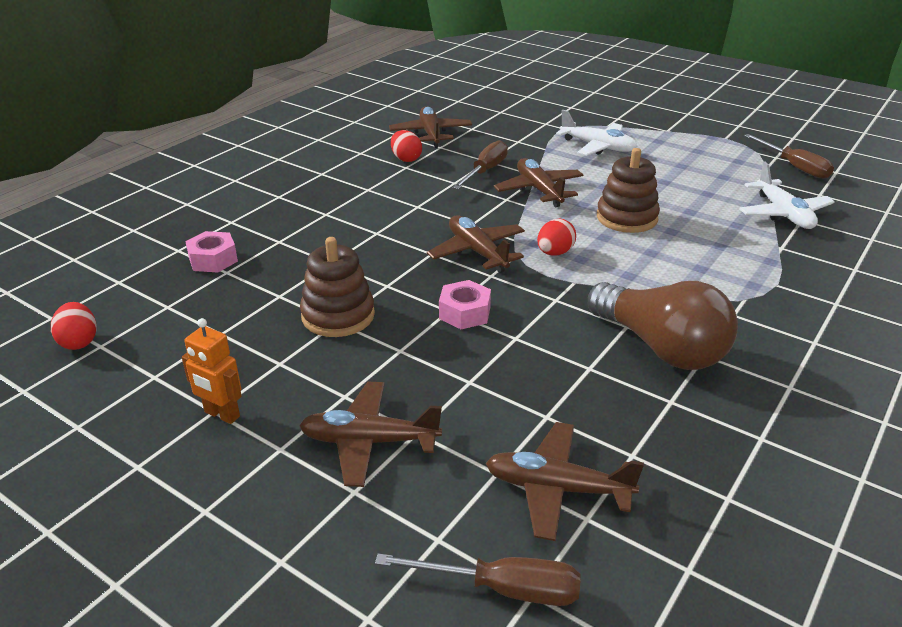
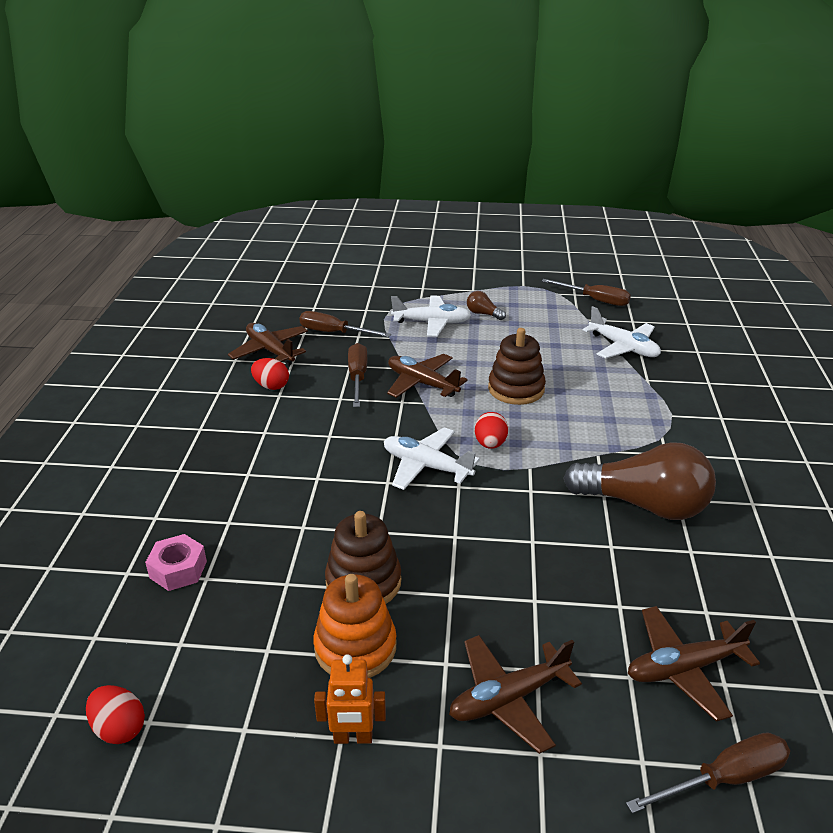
camera: 30 degrees left, 0 degrees up
brown plane [427,215,525,273] -> white plane [384,427,480,490]
pink nut [439,280,491,329] -> none
none -> brown screwdriver [299,311,391,337]
none -> orange stacking toy [313,574,396,678]
none -> brown light bulb [467,291,506,320]

